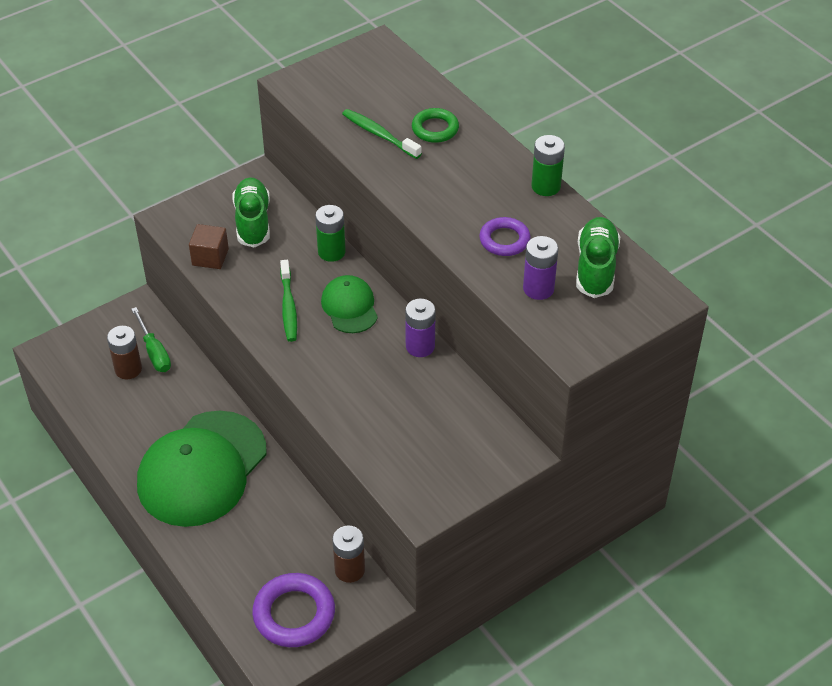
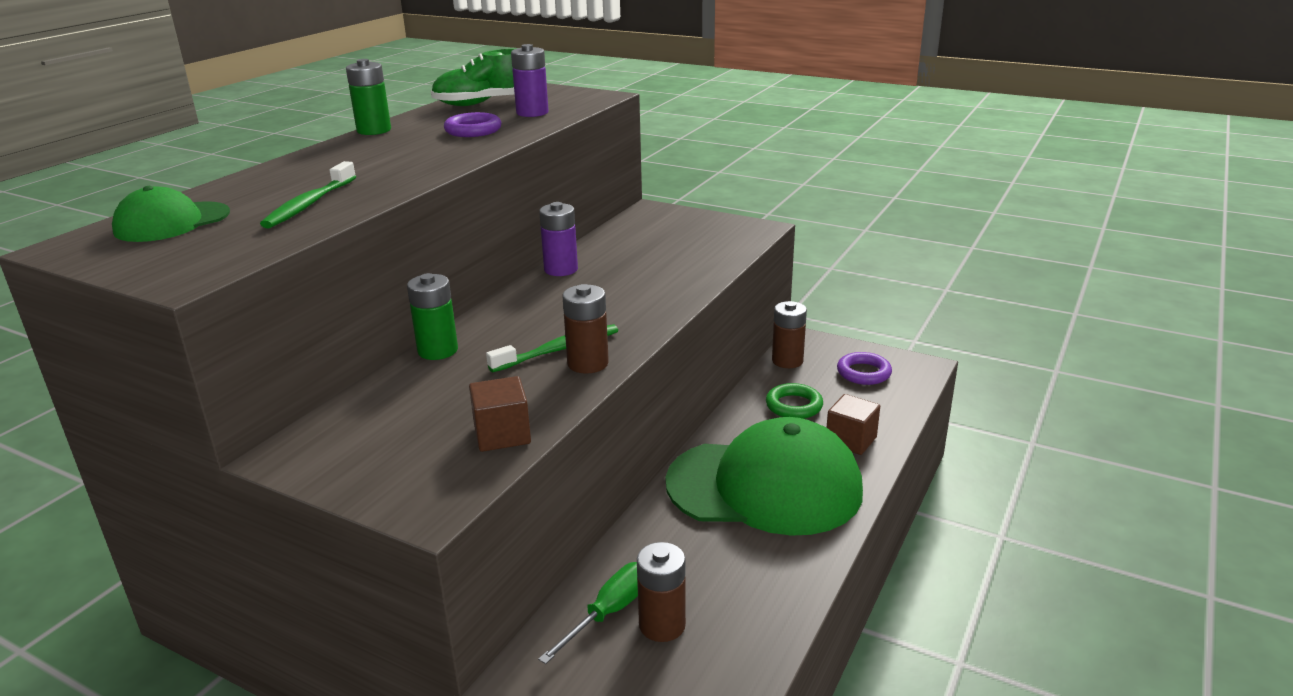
camera: 115 degrees left, 20 degrees down
green shoe [232,177,270,248] -> none
purple ring [252,573,335,647] -> purple ring [837,352,892,385], size x0.63
green cap [321,275,378,333] -> green cap moved to [112,186,230,242]
green ring [412,108,459,143] -> green ring moved to [766,383,823,419]
none -> brown battery [562,284,609,373]
none -> brown cube [827,394,880,455]

